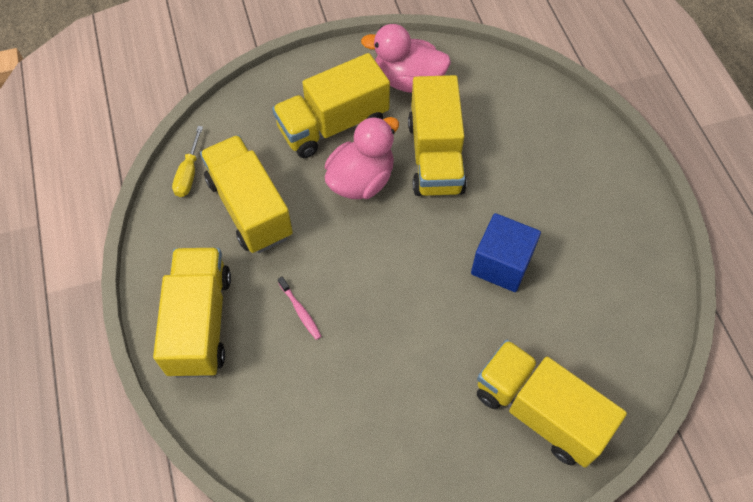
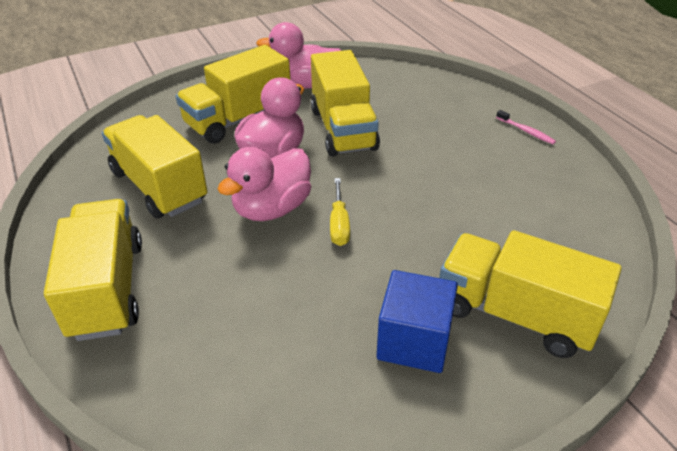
camera: 10 degrees left, 20 degrees down
yellow screwdriver [172,126,203,197] -> yellow screwdriver moved to [330,178,350,246]
pink toothbrush [278,277,322,340] -> pink toothbrush moved to [496,110,556,144]
blue cube [471,213,541,292] -> blue cube moved to [377,270,458,373]
none -> pink duck [217,147,311,221]

